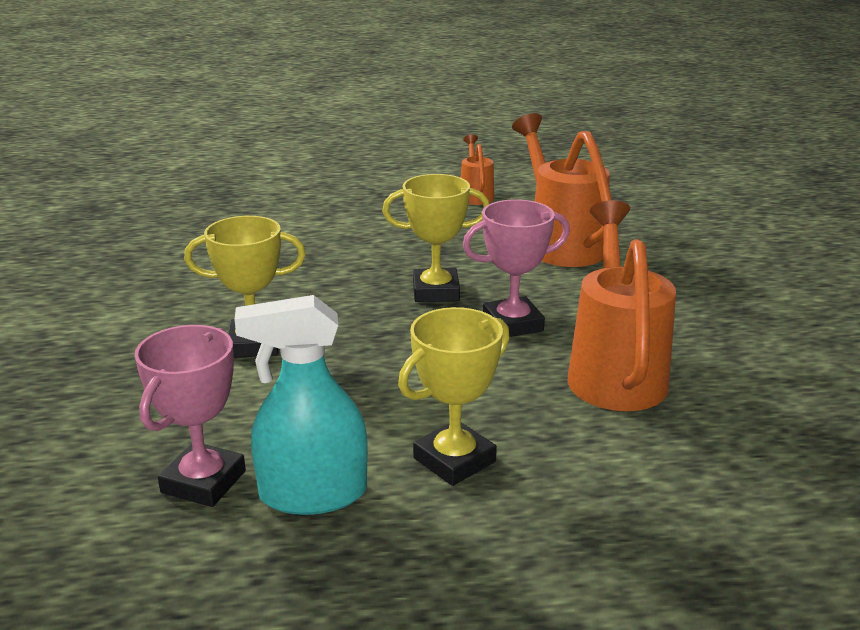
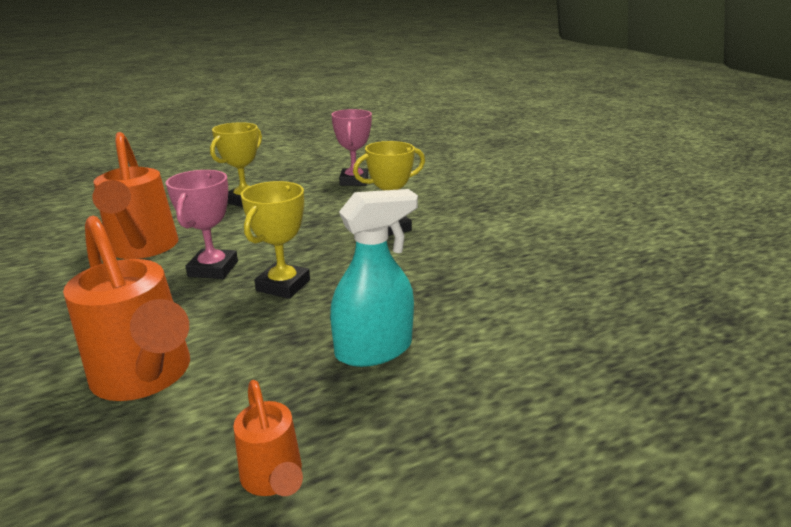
camera: 160 degrees right, 0 degrees up
turquoise spray bottle [234,295,368,515] -> turquoise spray bottle moved to [330,189,418,367]
yellow trophy [382,174,489,302] -> yellow trophy turned 45 degrees counterclockwise [241,181,310,299]
pink trophy [463,199,570,337] -> pink trophy turned 45 degrees counterclockwise [166,170,238,279]

